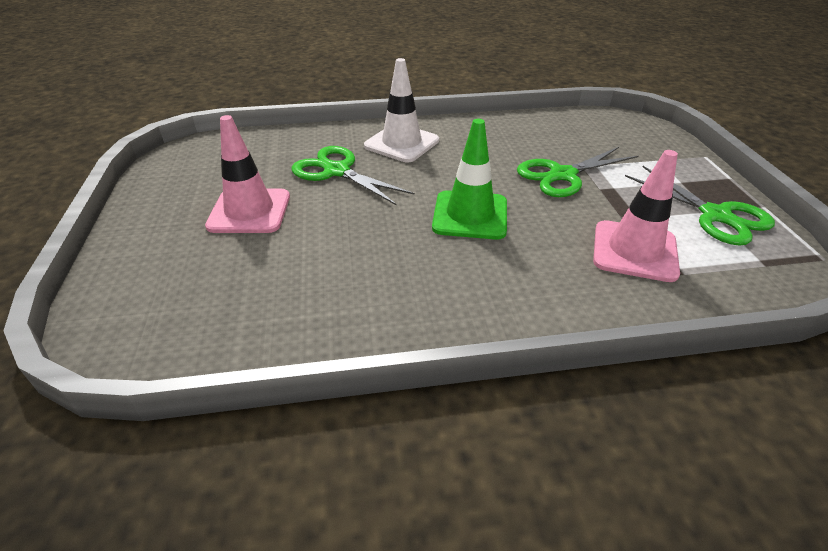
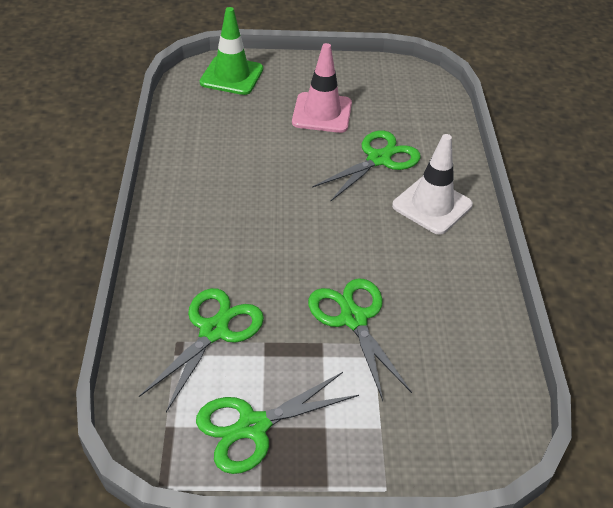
camera: 95 degrees right, 5 degrees up
green traffic cone [432,119,507,240] -> green traffic cone moved to [200,7,263,95]
pink traffic cone [593,150,680,282] -> green scissors [139,288,264,412]

